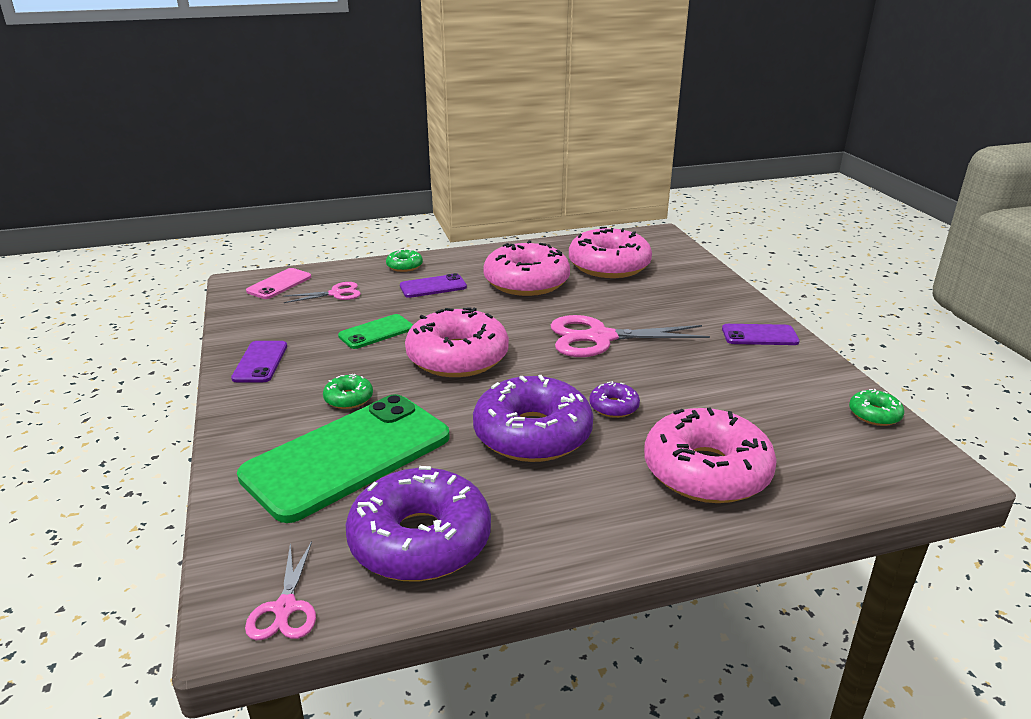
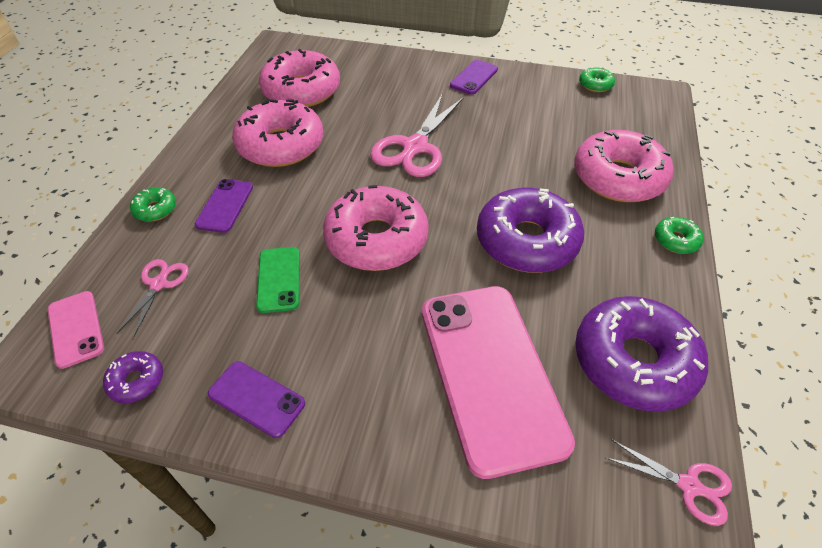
camera: 60 degrees left, 20 degrees up
green phone [237,394,450,523] -> pink phone [422,286,575,479]
green donut [323,374,373,409] -> green donut moved to [655,217,704,254]
purple donut [589,381,640,418] -> purple donut moved to [103,351,163,403]

